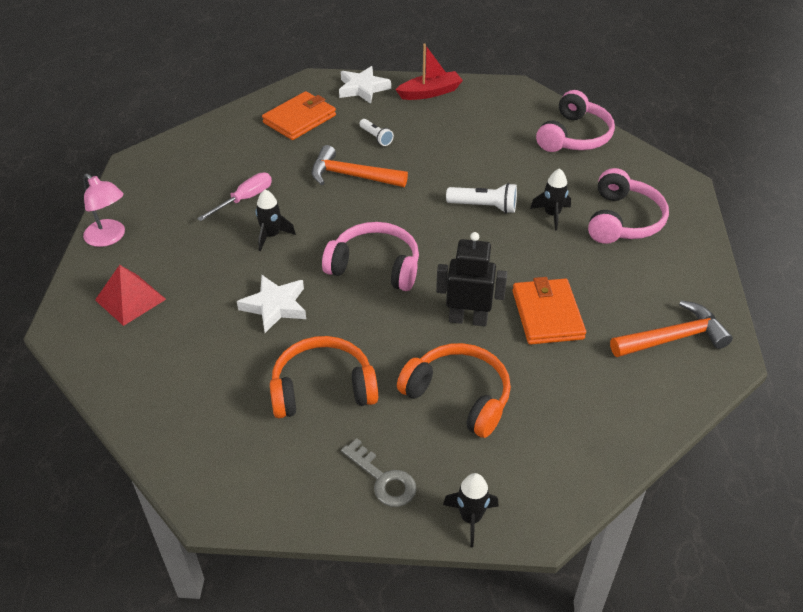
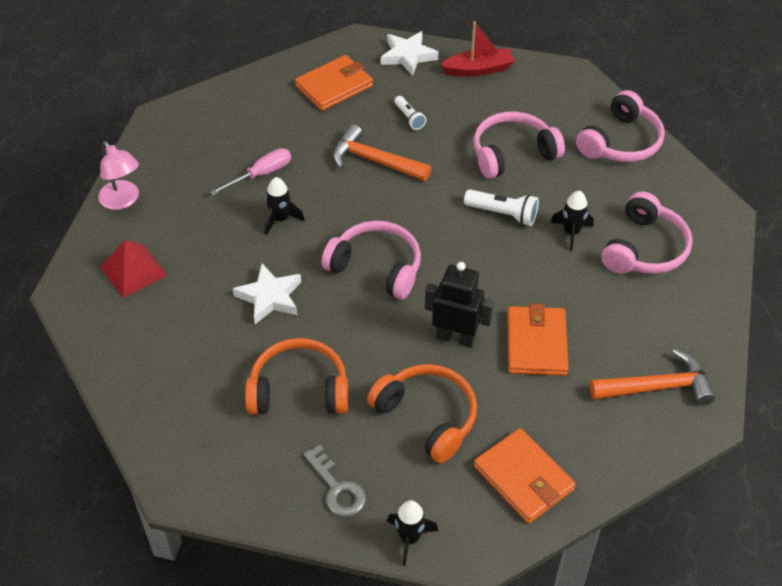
camera: 10 degrees right, 5 degrees up
none -> pink headphones [473,112,565,179]
none -> orange wallet [474,428,576,524]

